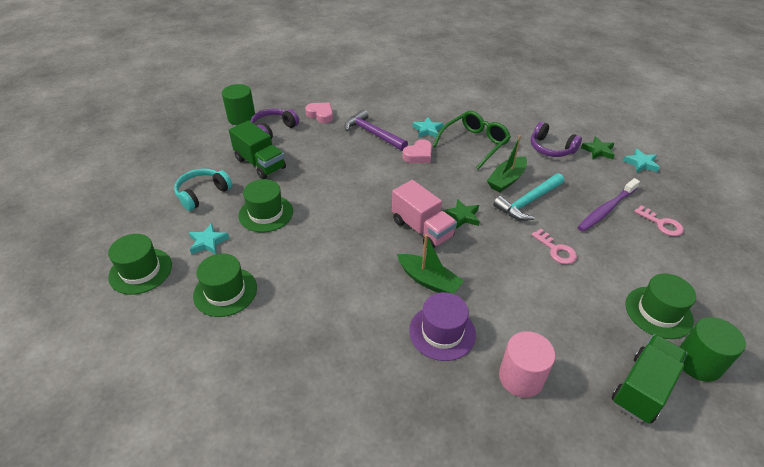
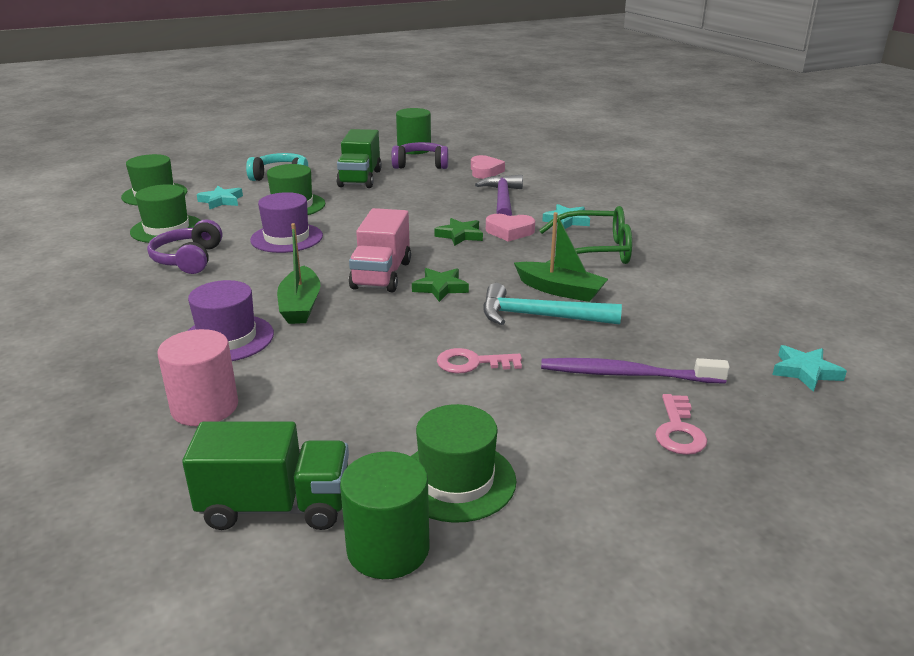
camera: 50 degrees right, 15 degrees down
green boat [487,135,527,192] -> green boat turned 150 degrees counterclockwise [514,212,608,302]
purple headphones [530,122,582,157] -> purple headphones moved to [147,219,222,274]
pink key [531,229,577,264] -> pink key turned 75 degrees clockwise [437,348,522,373]
green star [581,137,615,159] -> green star moved to [434,218,483,246]
none -> purple hat [250,192,323,253]

